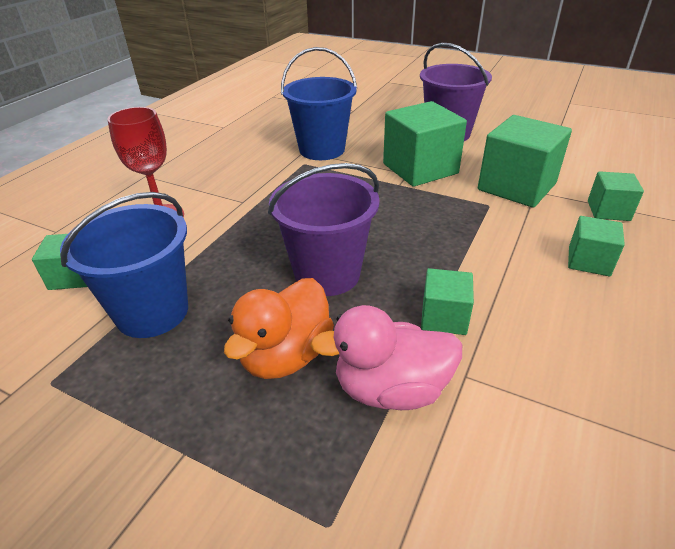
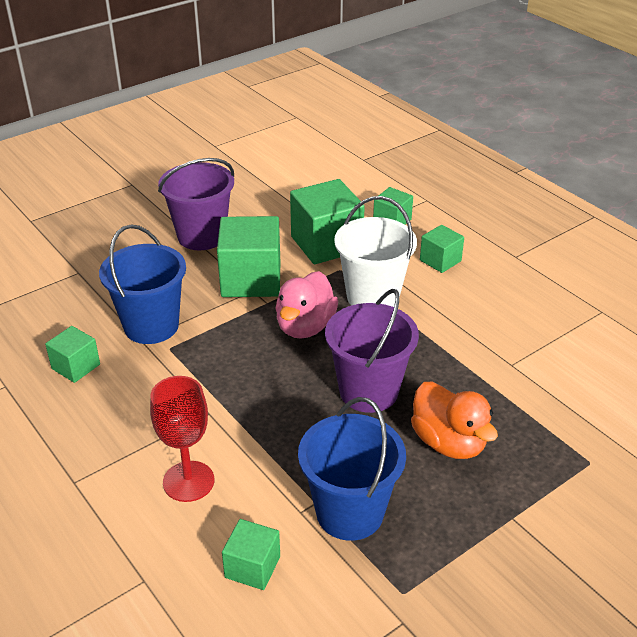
camera: 65 degrees left, 0 degrees up
pink duck [310,305,462,410] -> pink duck moved to [275,271,338,339]
green cube [421,268,474,335] -> green cube moved to [45,326,100,383]
none -> white bucket [334,196,417,307]

